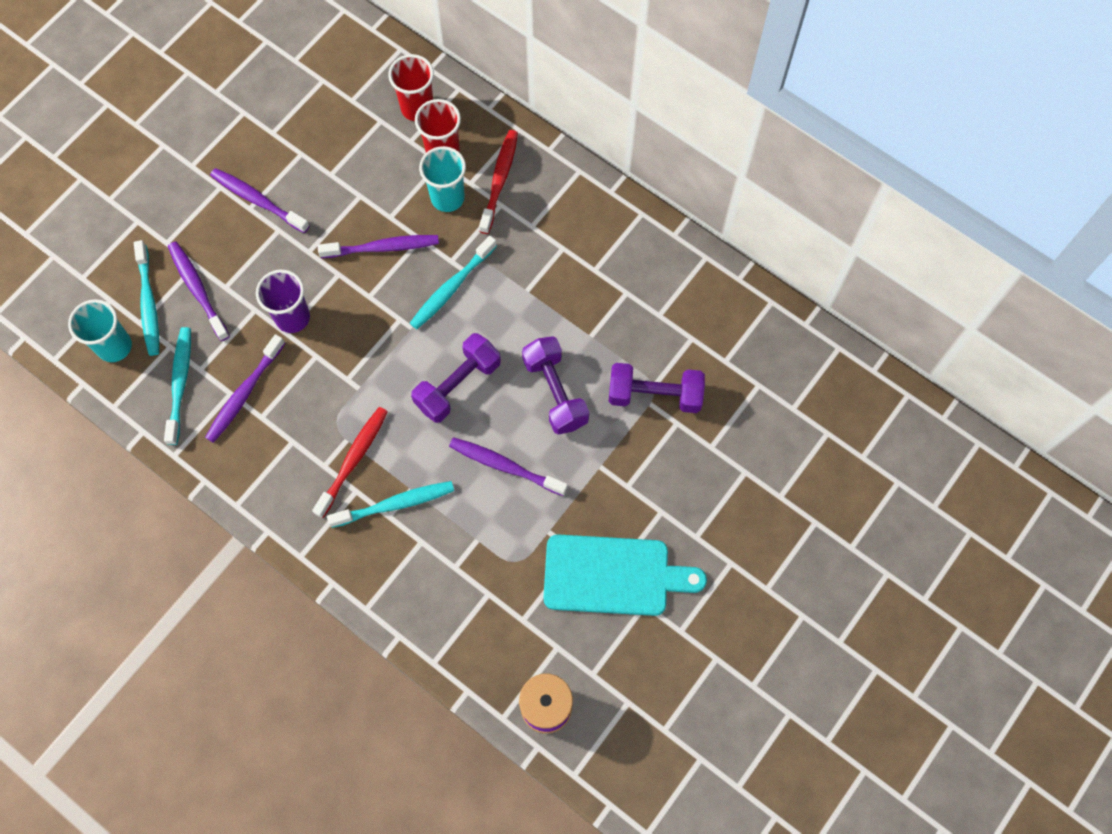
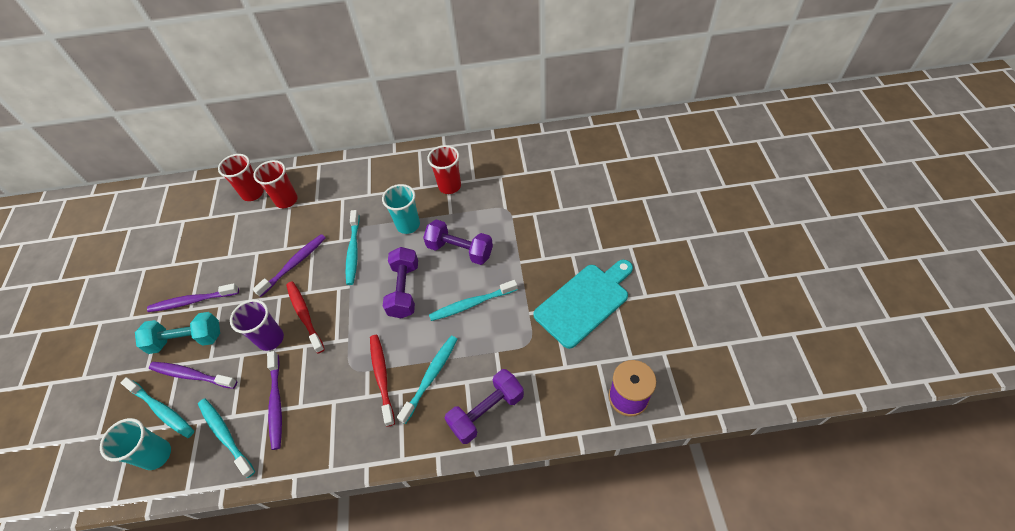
camera: 40 degrees left, 15 degrees down
turquoise cup [419,146,466,212] -> turquoise cup moved to [382,184,420,234]
purple toothbrush [449,437,568,496] -> turquoise toothbrush [429,280,518,321]
red toothbrush [479,130,518,234] -> red toothbrush moved to [286,281,325,354]
purple dumbbell [608,363,705,413] -> purple dumbbell moved to [445,369,524,444]
none -> turquoise dumbbell [135,312,220,354]
none -> red cup [428,145,461,194]

